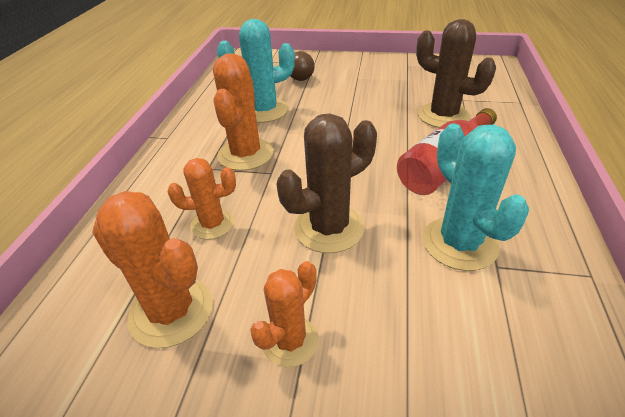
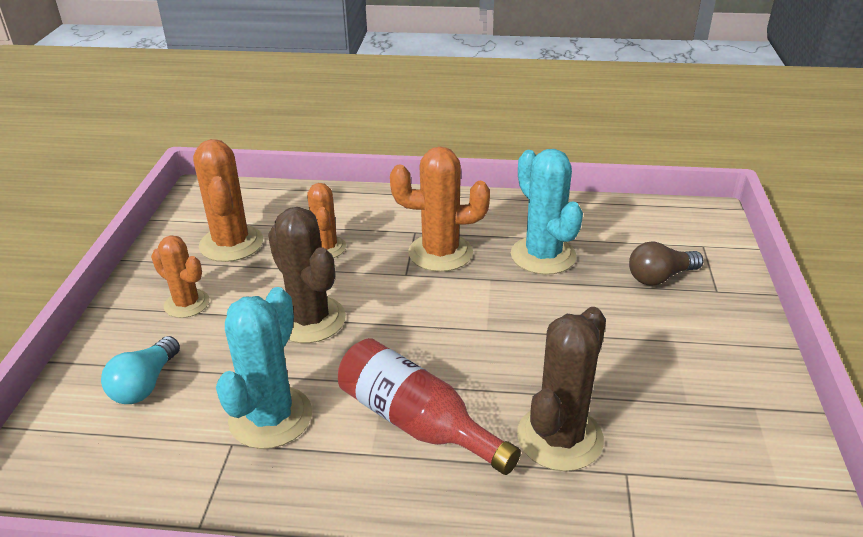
camera: 85 degrees right, 5 degrees down
orange cactus [92,191,213,348] -> orange cactus turned 45 degrees counterclockwise [193,139,263,262]
turquoise cactus [423,124,529,271] -> turquoise cactus turned 45 degrees counterclockwise [216,287,312,449]
none -> turquoise light bulb [101,336,180,404]

